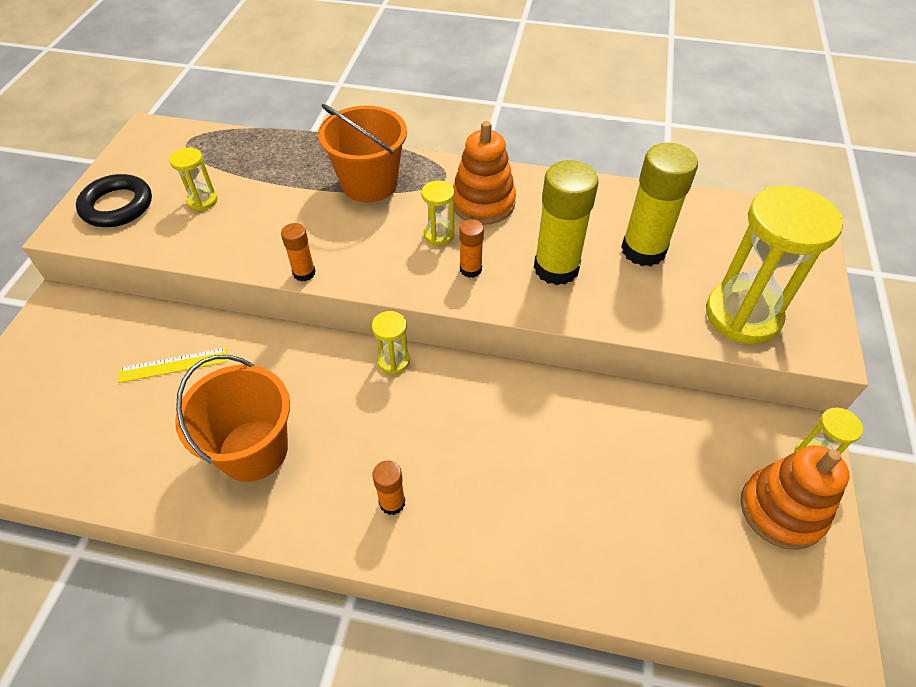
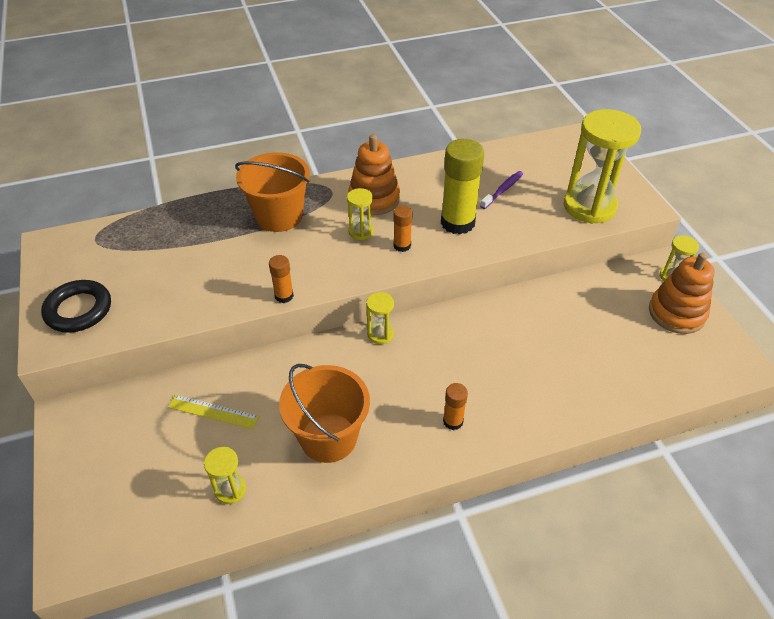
camera: 30 degrees left, 5 degrees down
yellow ruler [118,348,227,383] -> yellow ruler turned 60 degrees clockwise [168,395,259,429]
yellow hourglass [169,148,217,211] -> yellow hourglass moved to [204,447,246,504]
yellow glue stick [621,143,698,266] -> purple toothbrush [480,171,523,209]

